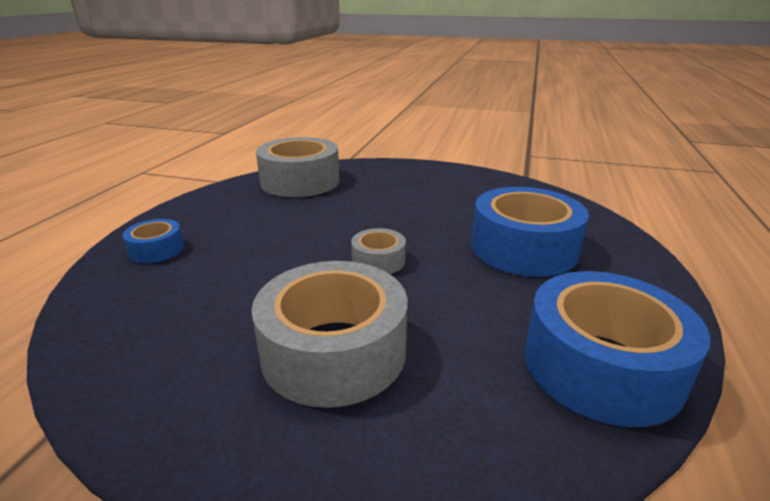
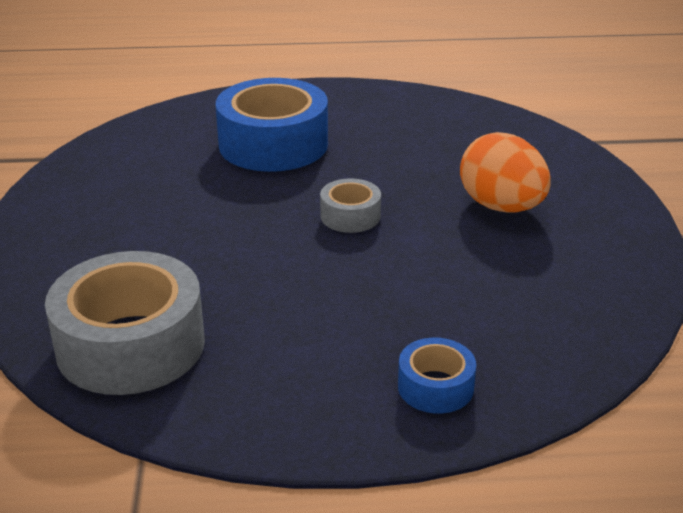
camera: 110 degrees left, 5 degrees up
grey tape [251,261,408,408] -> orange egg [460,132,551,212]
blue tape [524,271,711,427] -> none

